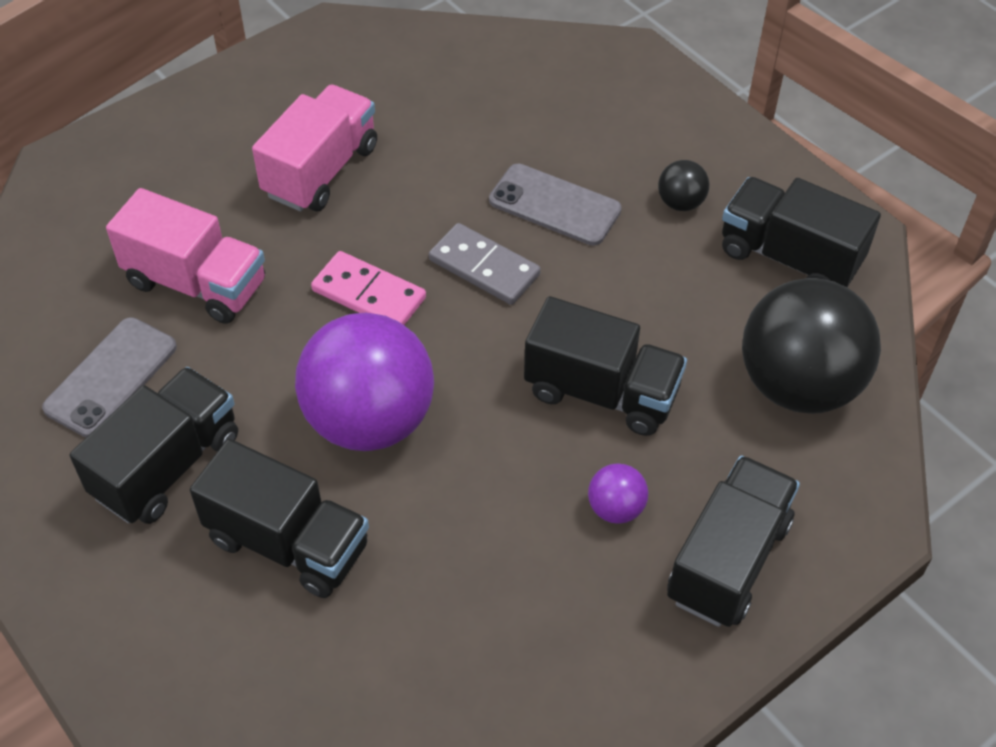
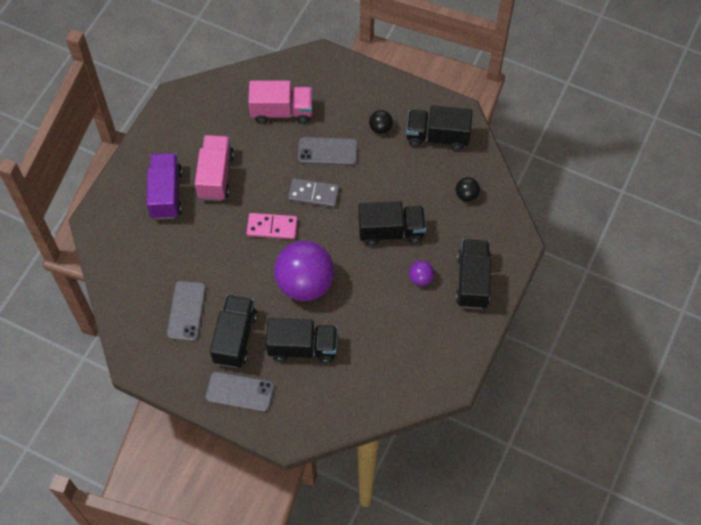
camera: 25 degrees left, 10 degrees up
pink truck [106,188,265,324] -> pink truck moved to [248,80,313,124]
black ball [742,278,881,414] -> black ball [456,177,480,202], size x0.43
none -> purple truck [146,153,182,219]
none -> grey phone [206,372,274,412]

